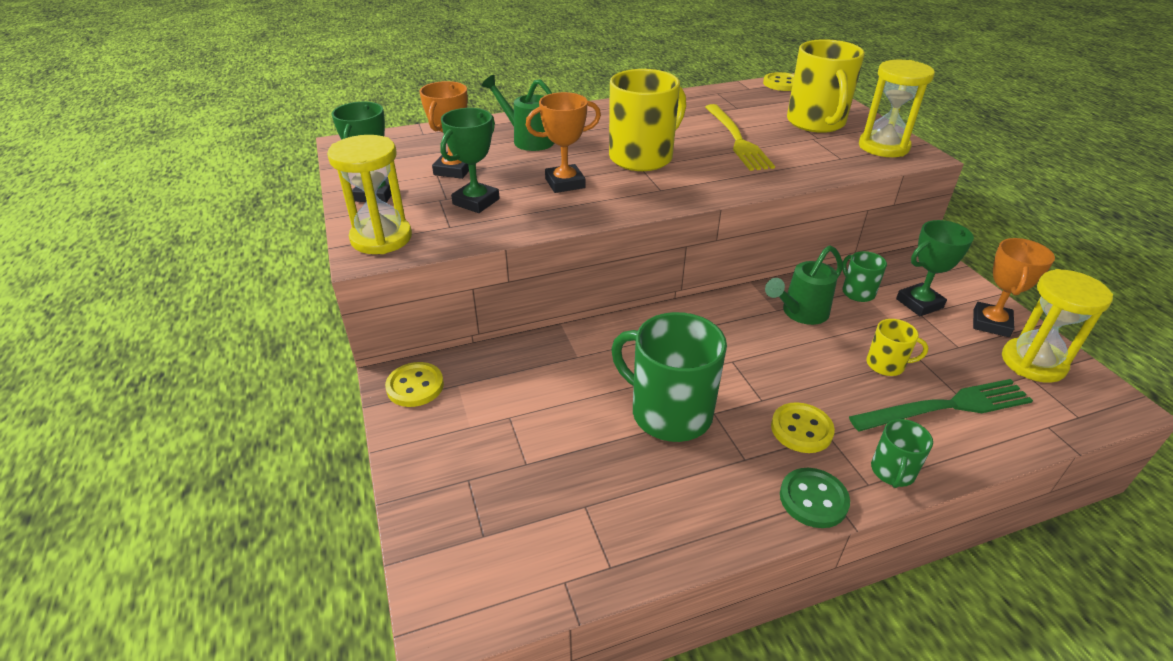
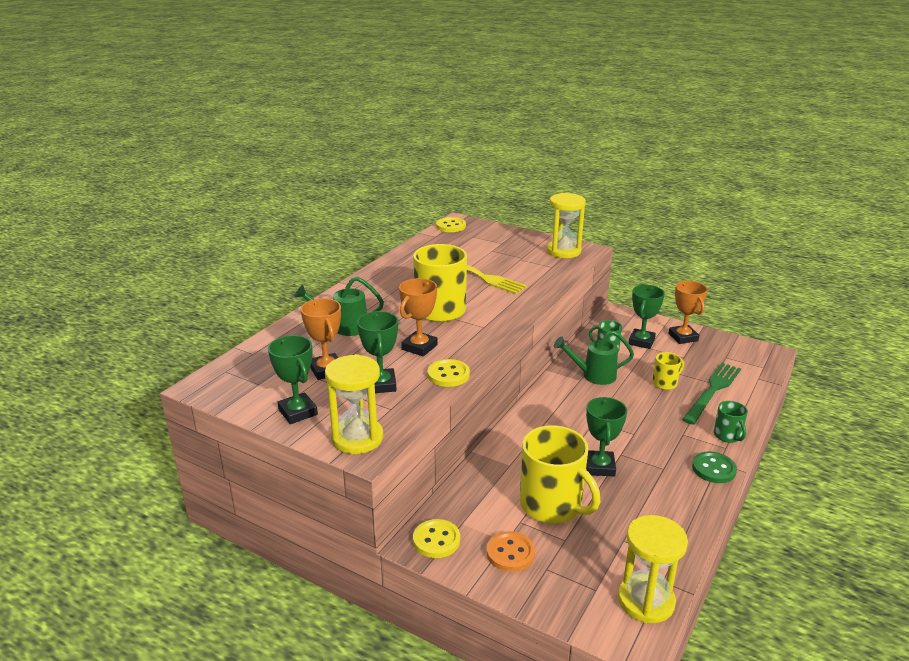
camera: 40 degrees left, 10 degrees down
green mug [611,312,727,442] -> green trophy [586,397,627,477]
green watering can [765,245,843,325] -> green watering can turned 75 degrees clockwise [554,331,634,385]
yellow button [771,402,835,453] -> yellow button moved to [427,359,470,387]
yellow mug [787,39,865,133] -> yellow mug moved to [520,425,600,524]
yellow hourglass [1002,269,1113,383] -> yellow hourglass moved to [618,515,688,623]
none -> orange button [487,531,535,572]

